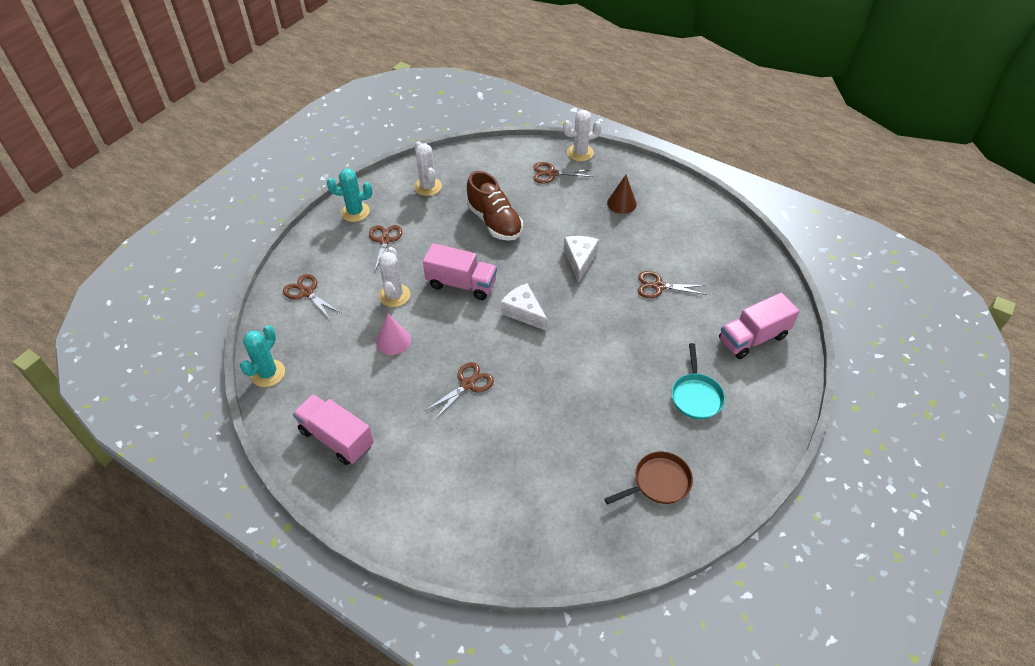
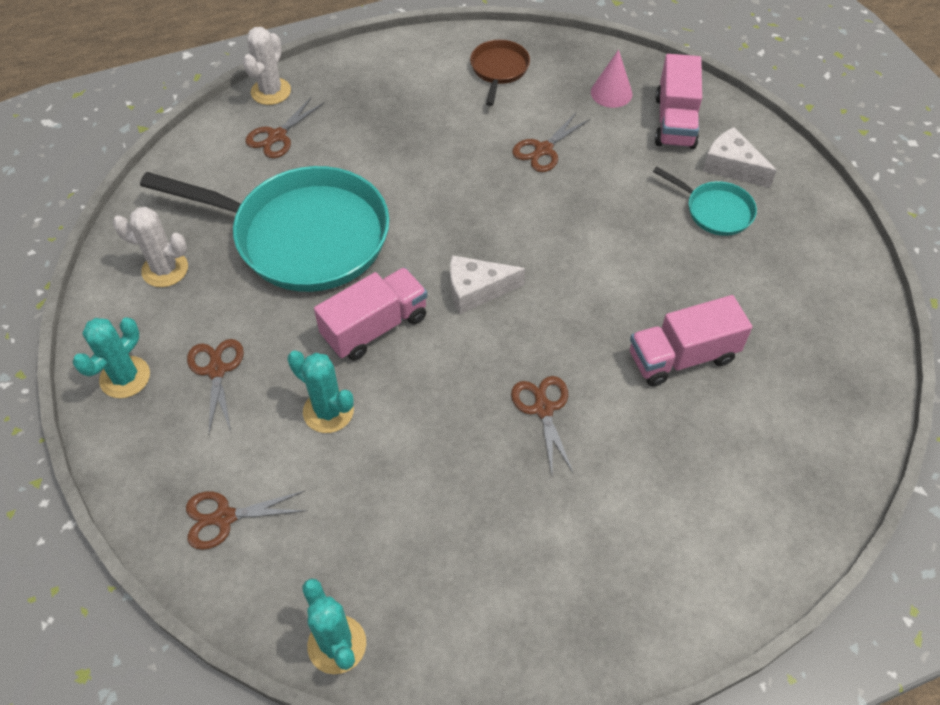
camera: 55 degrees left, 5 degrees up
pink truck [293,394,374,465] -> pink truck moved to [630,295,752,386]
brown scissors [369,225,402,272] -> brown scissors turned 45 degrees clockwise [187,339,244,433]
pink cone [376,314,411,355] -> pink cone moved to [591,50,633,108]
white cactus [379,247,410,307] -> turquoise cactus [287,350,354,433]
brown shoe [467,171,523,241] -> turquoise pan [140,166,389,292]
white cheese [564,236,599,283] -> white cheese moved to [703,127,777,188]
brown pan [604,451,693,505] -> brown pan moved to [470,40,530,106]
brown cone [607,175,637,214] -> none

